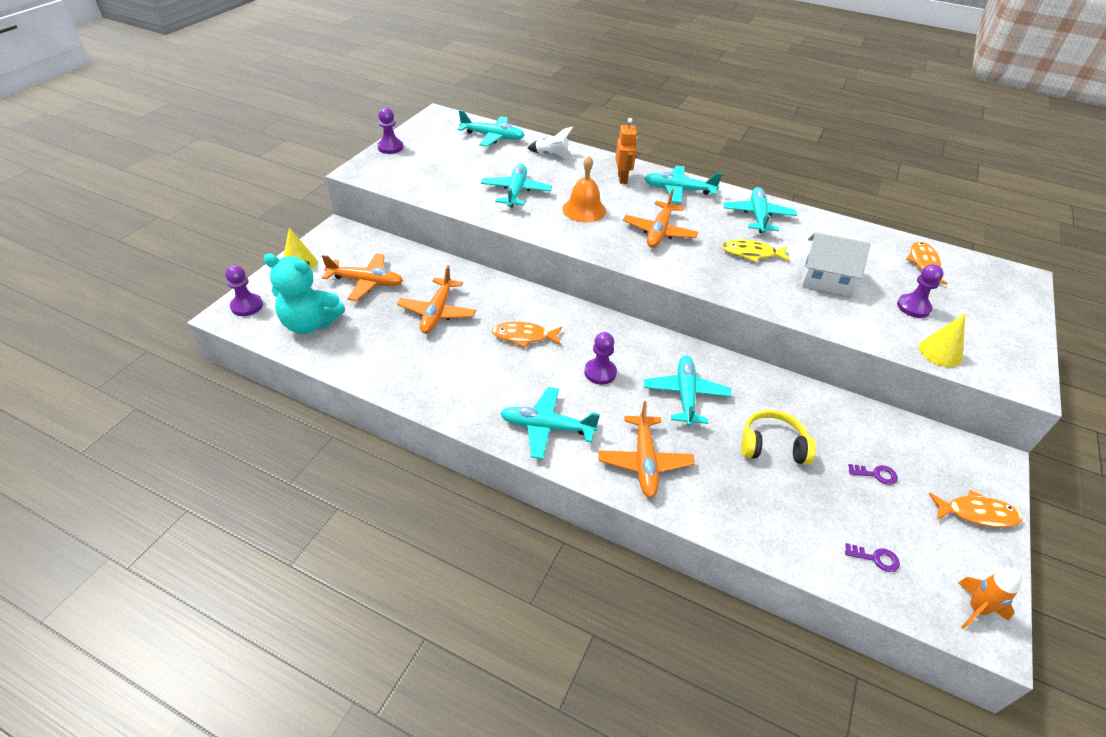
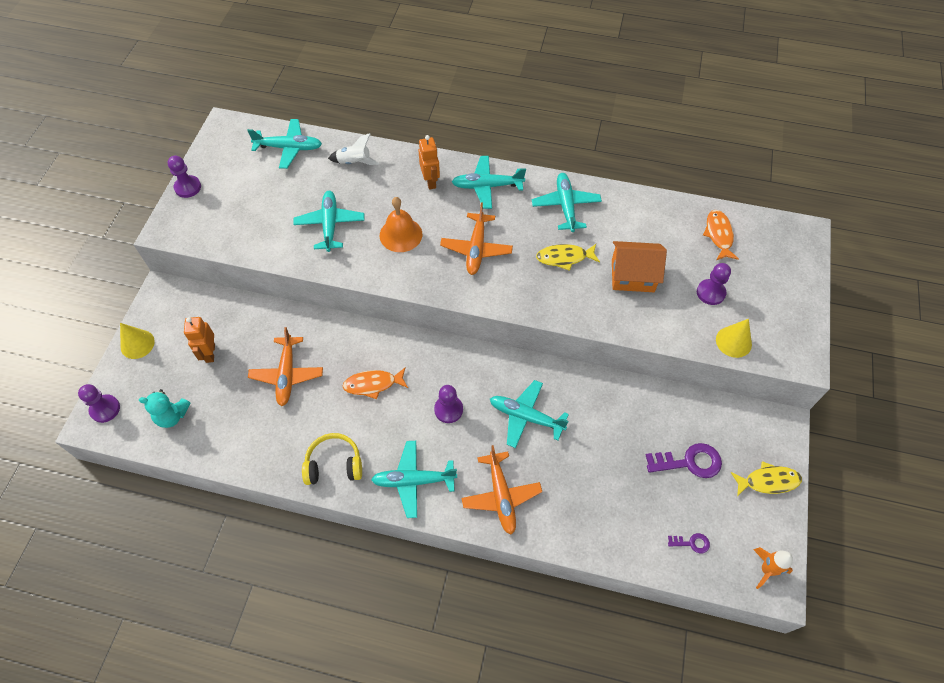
camera: 10 degrees left, 15 degrees up
turquoise teddy bear [263,253,345,334] -> turquoise teddy bear [139,389,191,428], size x0.63
orange plane [322,253,403,301] -> orange robot [184,317,215,363]
turquoise plane [644,355,732,426] -> turquoise plane turned 60 degrees counterclockwise [490,380,569,448]
yellow headphones [741,410,816,465] -> yellow headphones moved to [302,433,362,485]
white house [802,232,870,296] -> orange house [612,241,667,292]
purple key [848,464,898,485] -> purple key [646,443,722,478], size x1.92
orange fish [929,490,1022,528] -> yellow fish [730,461,802,496]

